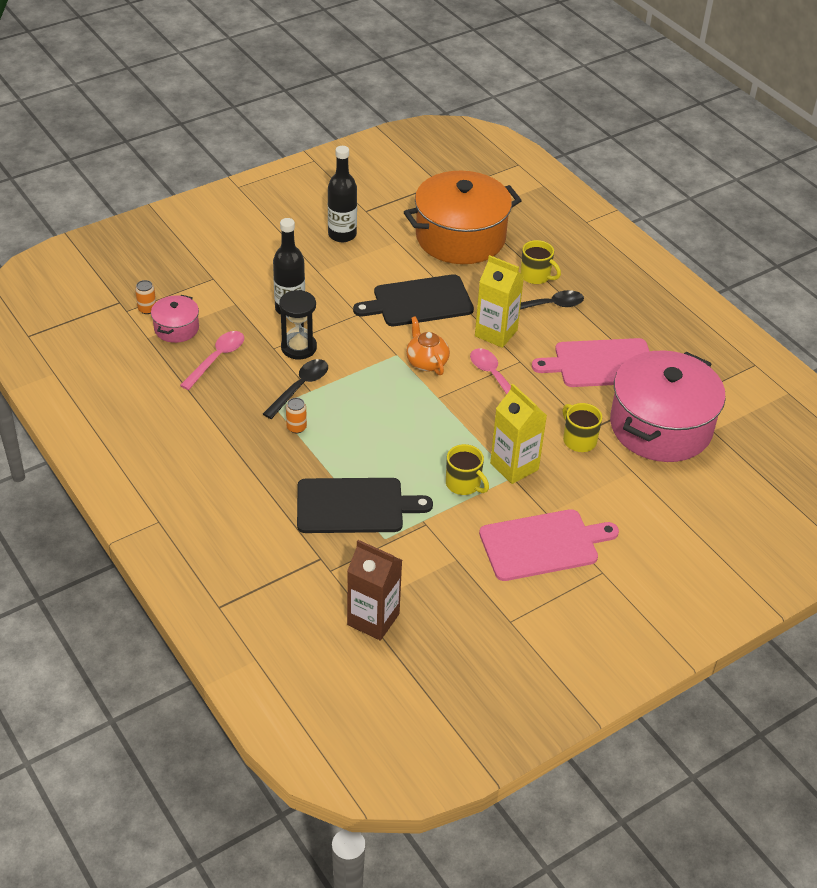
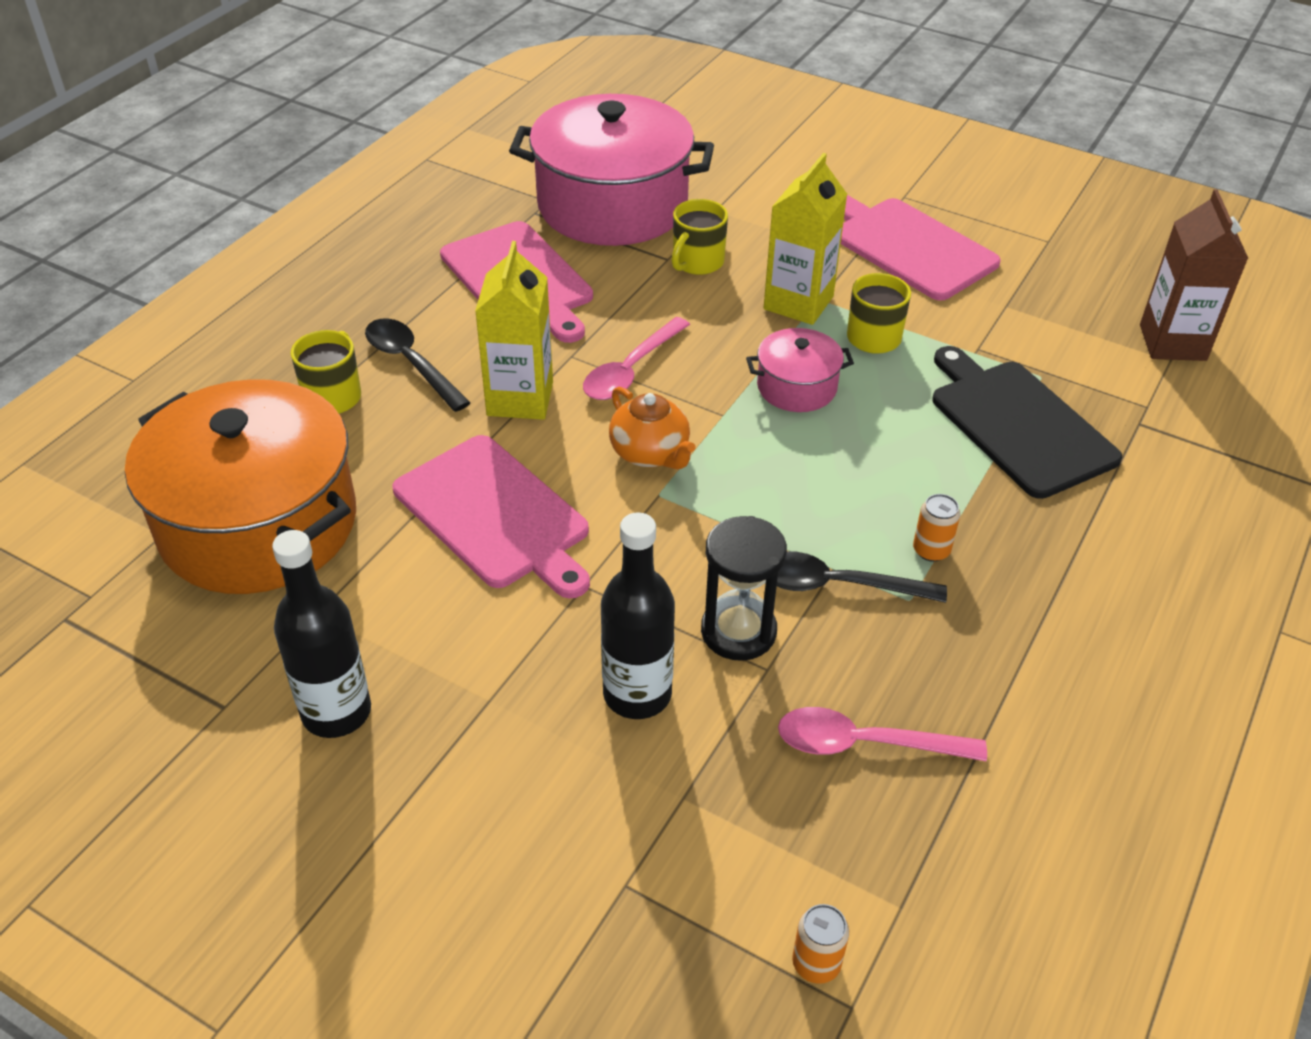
camera: 115 degrees left, 0 degrees up
pink pot [151,295,199,343] -> pink pot moved to [746,328,854,412]
black cutting board [353,274,474,326] -> pink cutting board [393,435,590,598]
orange teapot [406,316,450,375] -> orange teapot turned 75 degrees counterclockwise [609,387,696,469]

